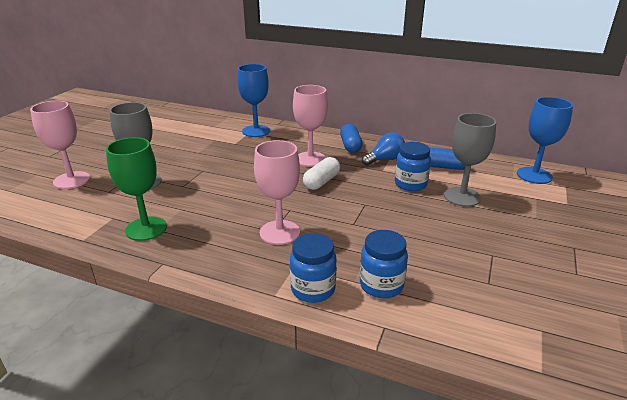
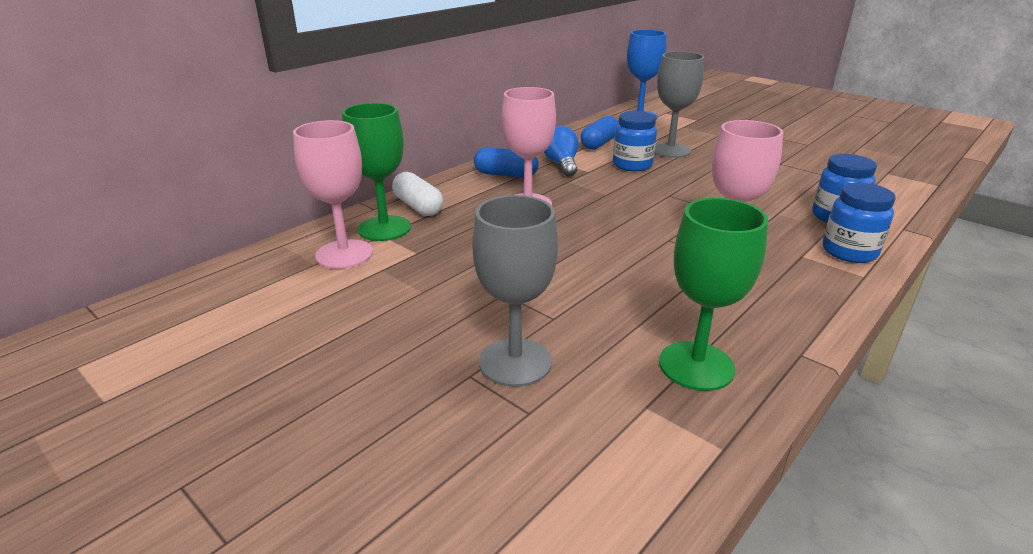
camera: 70 degrees left, 0 degrees up
pink goblet [30,101,90,189] -> pink goblet moved to [293,120,373,269]
blue goblet [237,64,270,137] -> green goblet [342,103,411,241]
white capsule [303,157,340,190] -> white capsule moved to [392,172,443,216]

